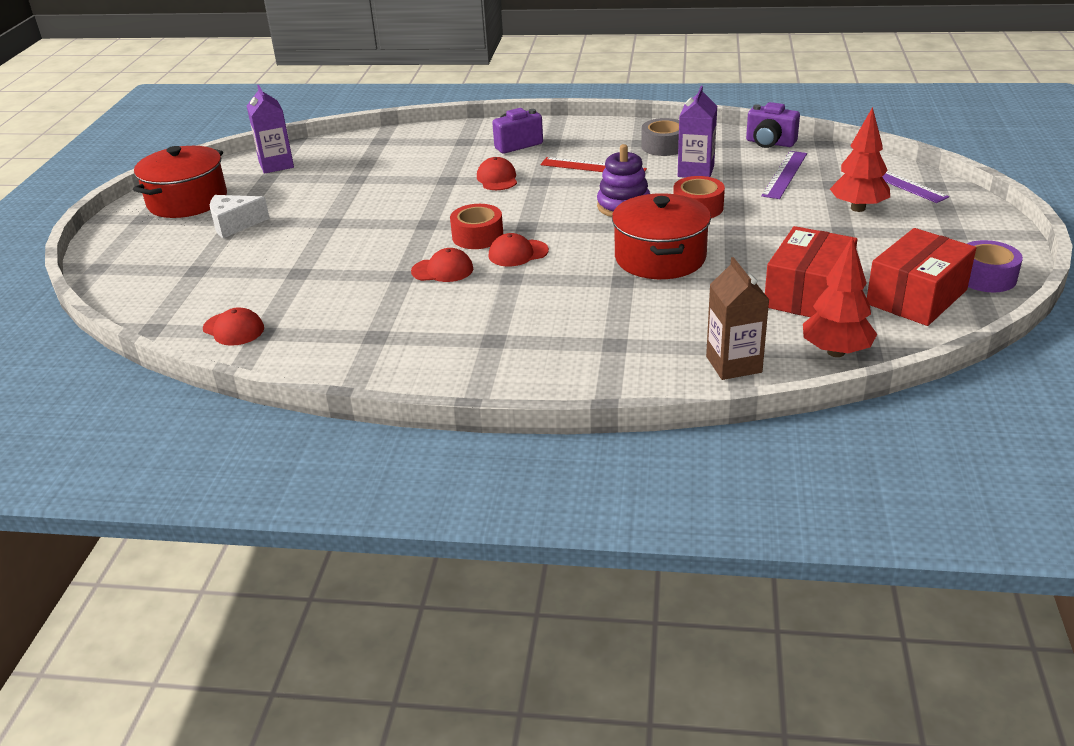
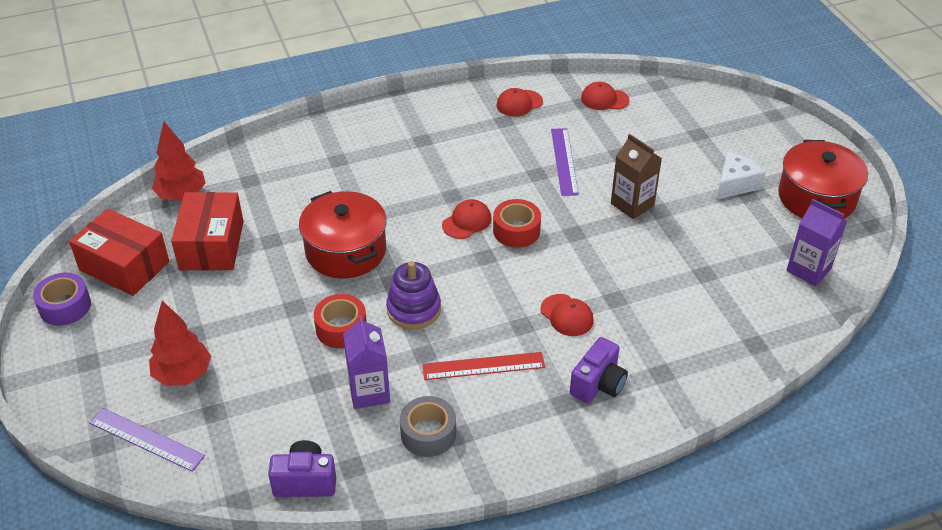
camera: 150 degrees right, 10 degrees up
red cap [411,248,473,282] -> red cap moved to [496,88,543,117]
brown carton [706,257,769,380] -> brown carton moved to [611,134,662,219]
purple ruler [761,151,807,199] -> purple ruler moved to [551,128,579,196]
red box [867,228,976,326] -> red box turned 75 degrees counterclockwise [69,209,169,296]

